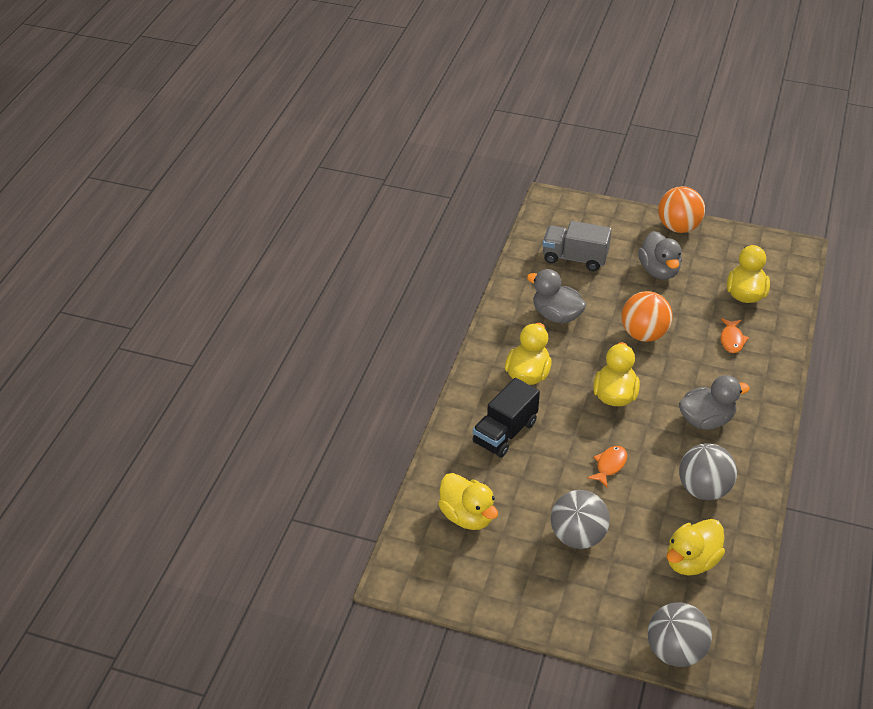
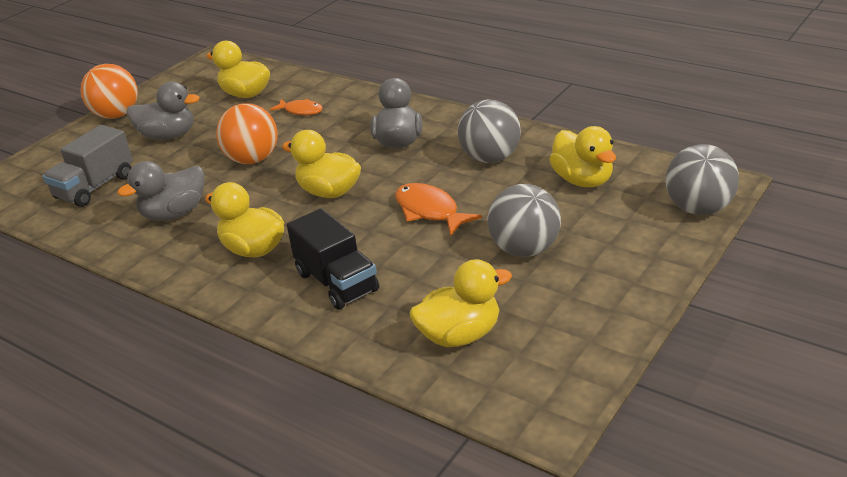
camera: 70 degrees left, 10 degrees down
orange fish [587,446,627,488] -> orange fish [395,183,482,236], size x1.51

